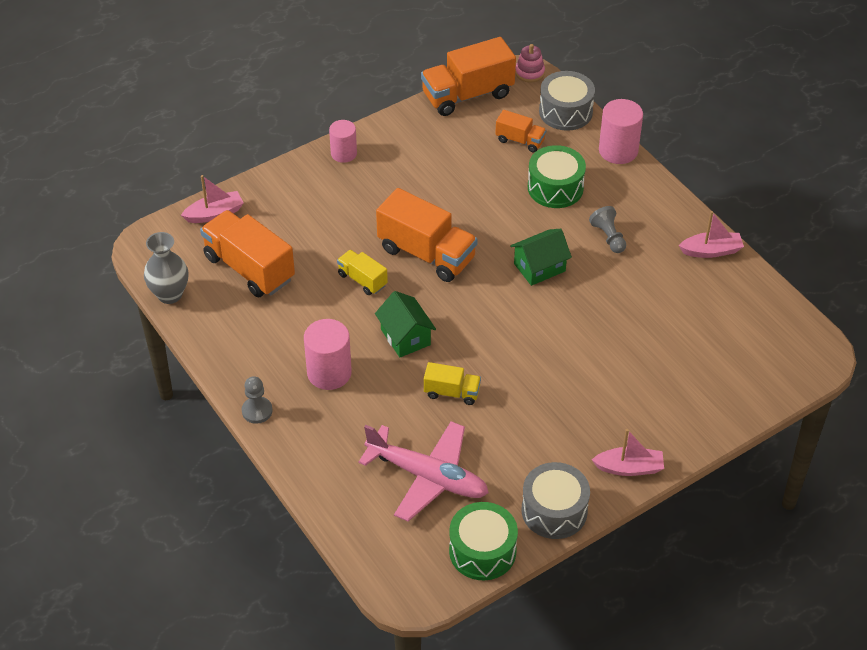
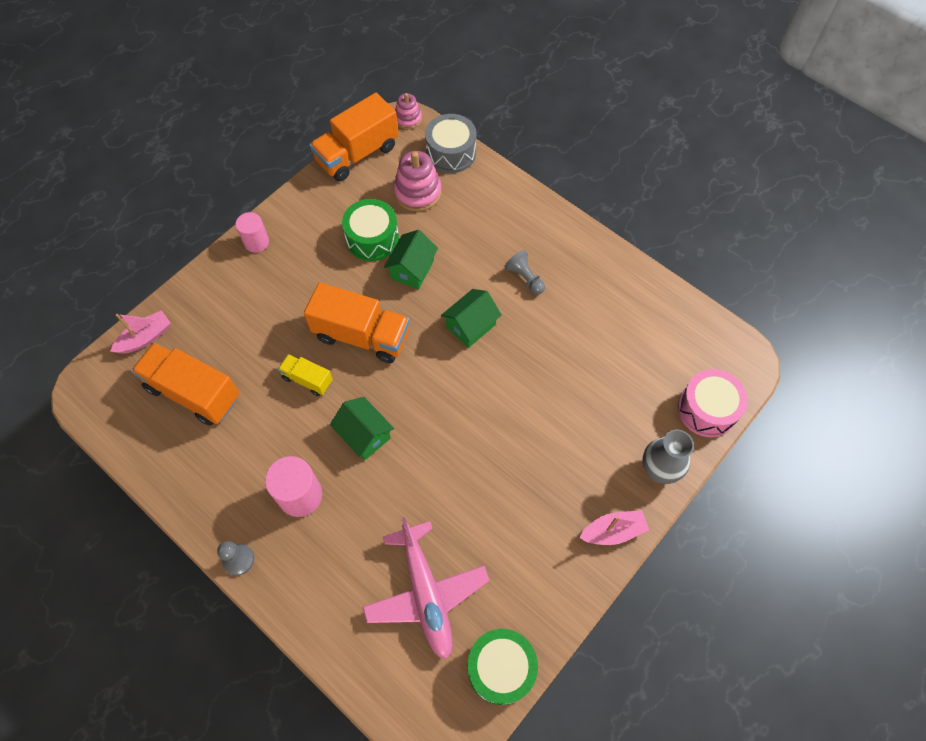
camera: 15 degrees left, 15 degrees up
grey vase [144,232,188,304] -> grey vase moved to [642,429,694,484]
pink plane [358,421,489,522] -> pink plane turned 60 degrees clockwise [362,517,490,659]
yellow truck [424,362,481,405] -> none
orange truck [495,110,546,153] -> pink stacking toy [393,151,441,211]
grey drum [522,462,590,539] -> none
green drum [528,145,586,208] -> green drum moved to [342,199,399,261]
pink cylinder [599,99,643,164] -> none
pink boat [679,211,744,258] -> none
none -> green house [384,230,438,289]
none -> pink drum [678,369,748,437]

